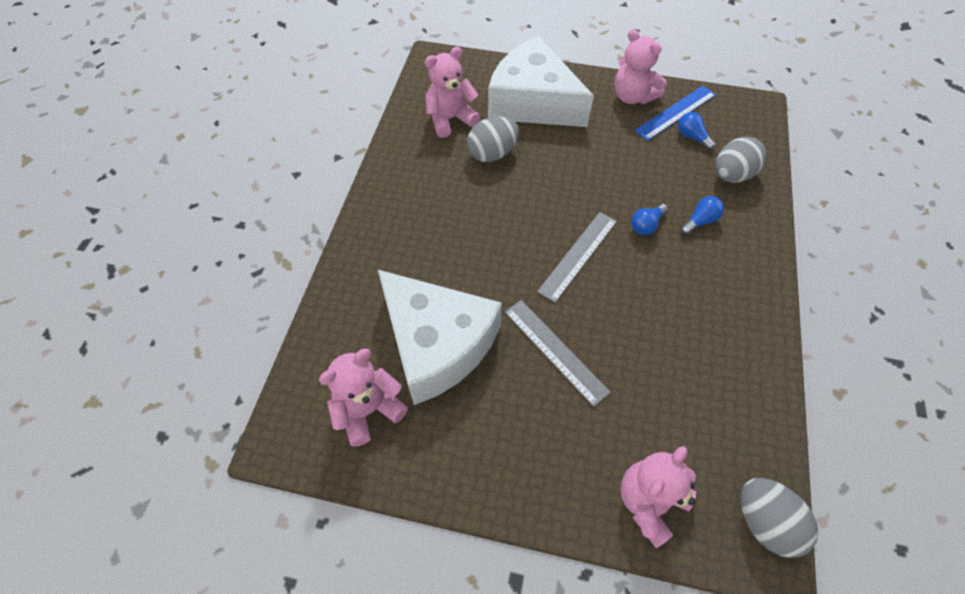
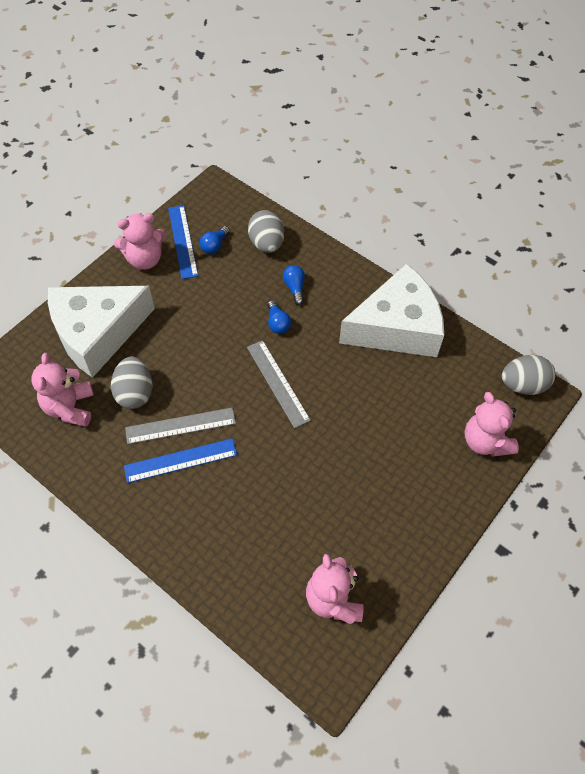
camera: 65 degrees left, 0 degrees up
white cheese [378,270,502,405] -> white cheese moved to [339,264,444,357]
grey ruler [505,300,611,407] -> grey ruler moved to [125,407,236,444]
blue light bulb [678,112,716,151] -> blue light bulb turned 45 degrees counterclockwise [200,226,230,254]
none -> blue ruler [124,438,237,483]

